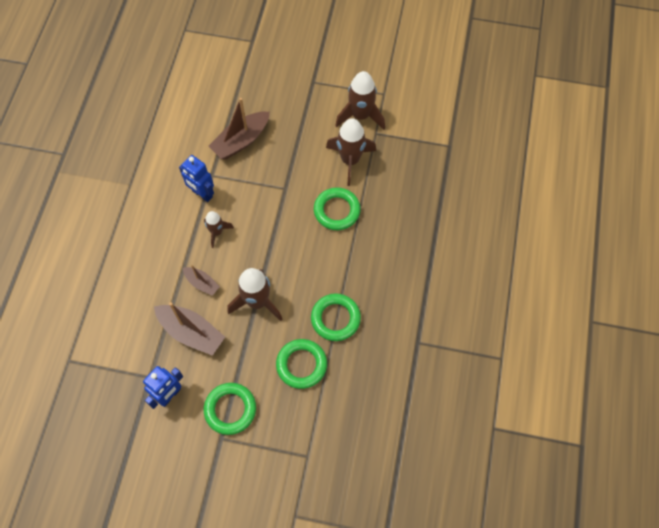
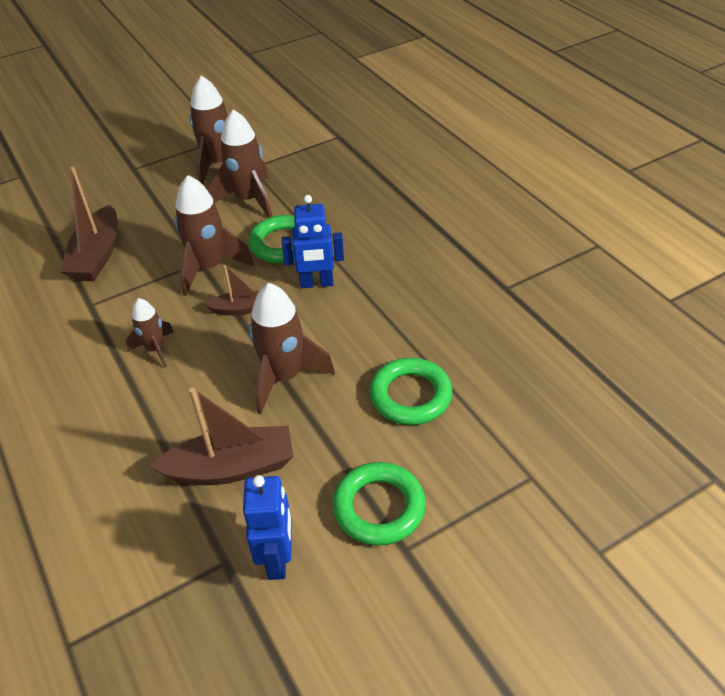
camera: 40 degrees left, 20 degrees down
blue robot [179,155,214,202] -> blue robot moved to [281,195,344,288]
brown boat [183,265,220,296] -> brown boat moved to [204,265,259,316]
green ring [311,293,361,341] -> none
none -> brown rocket [175,175,254,296]

